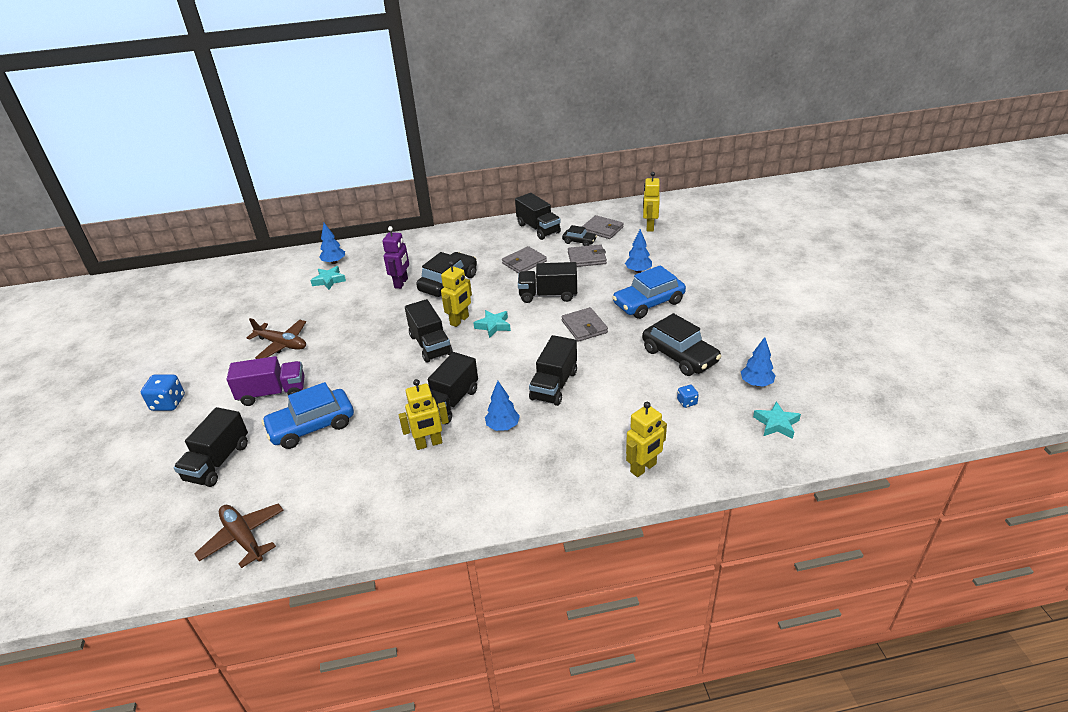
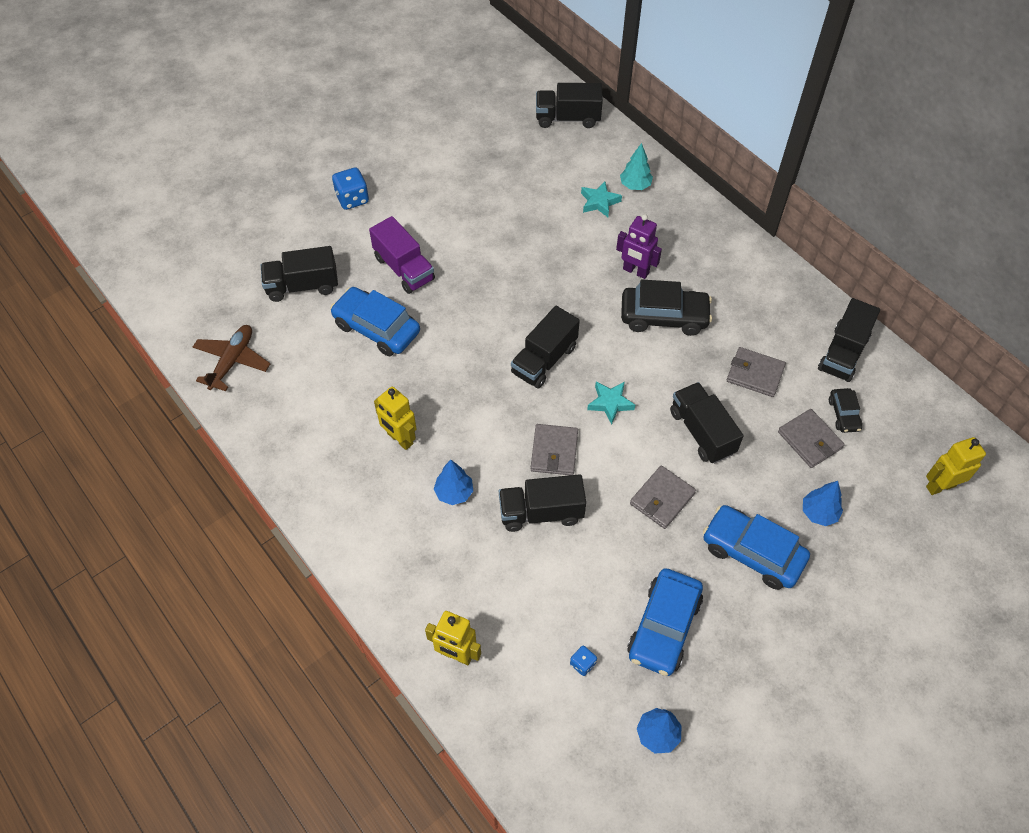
camera: 60 degrees right, 20 degrees up
brown plane [247,318,306,359] -> none
blue tree [319,223,345,264] -> turquoise tree [620,143,653,190]
purple robot [382,226,409,289] -> purple robot turned 45 degrees clockwise [616,214,662,279]
black truck [428,352,478,425] -> black truck moved to [536,83,603,128]
yellow robot [441,261,472,327] -> none
grey wallet [582,215,624,239] -> grey wallet moved to [531,424,578,475]
black car [642,313,721,376] -> blue car [627,568,703,676]
turquoise star [753,401,801,439] -> none

